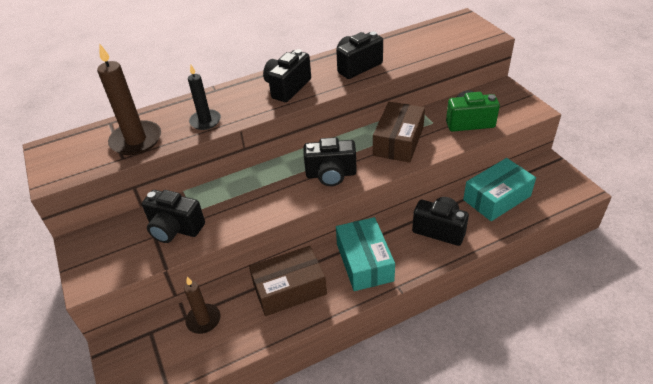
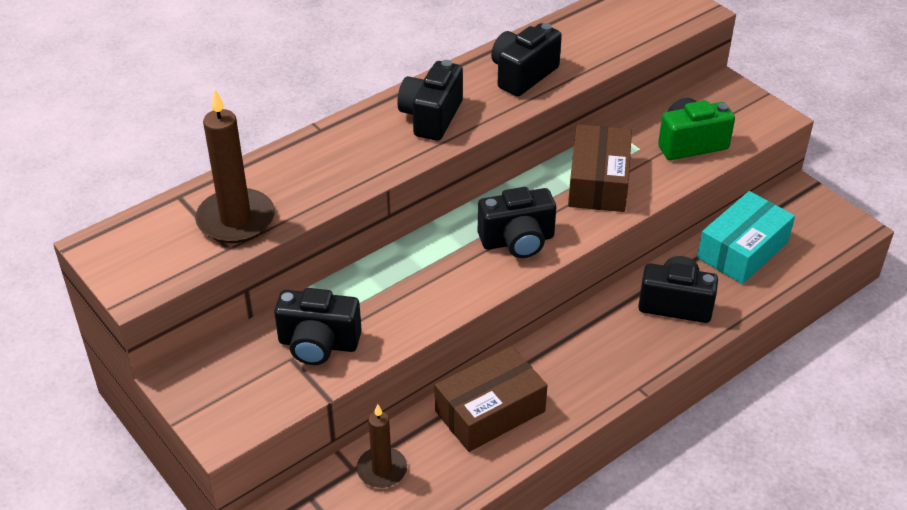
camera: 15 degrees left, 0 degrees up
black candle [188,65,221,130] -> none
turquoise box [336,217,395,291] -> none

